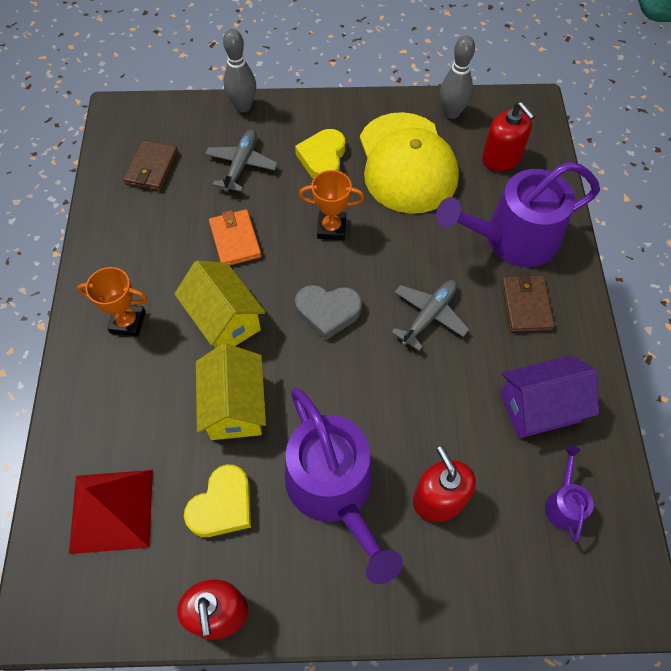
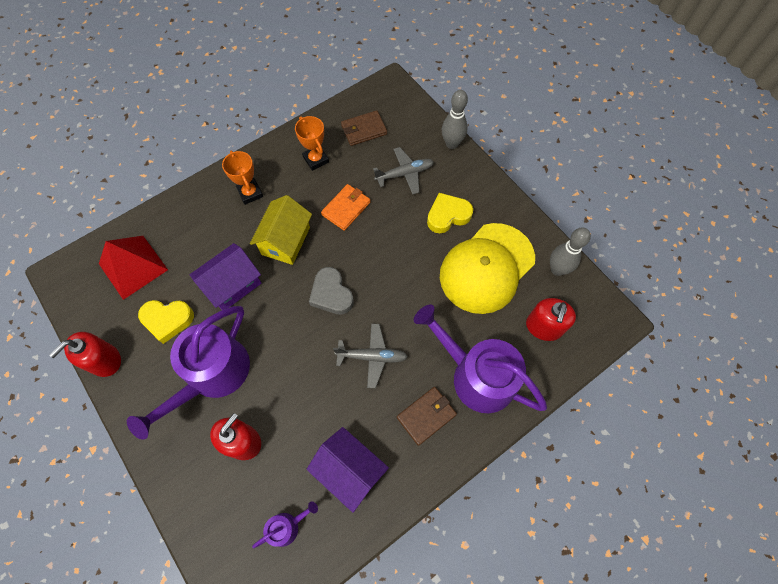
camera: 55 degrees right, 5 degrees up
yellow house [196,343,266,440] -> purple house [190,243,261,310]
orange trophy [299,170,364,240] -> orange trophy moved to [295,116,329,171]

